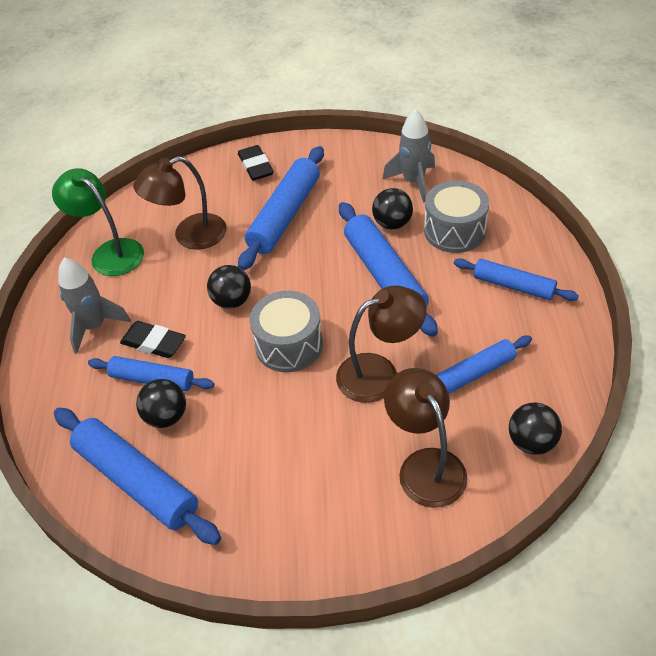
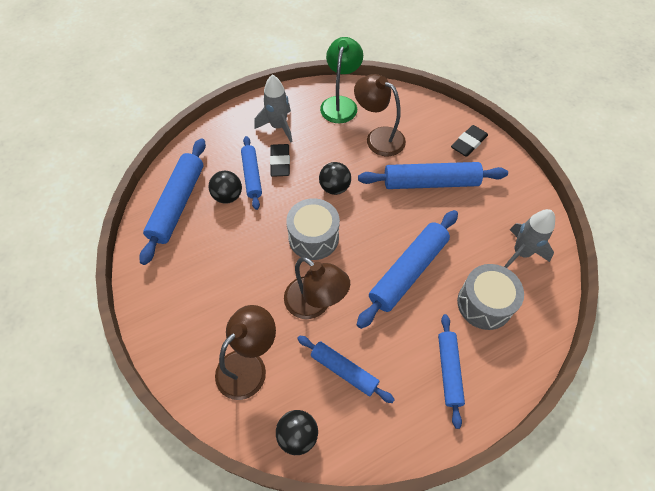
camera: 60 degrees right, 10 degrees up
black ball [372,188,413,229] -> none

